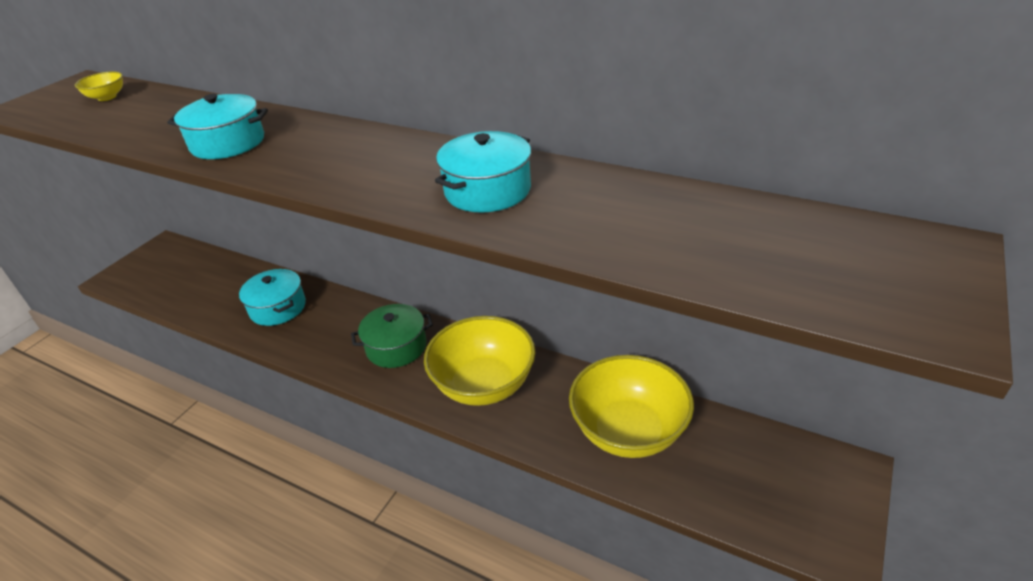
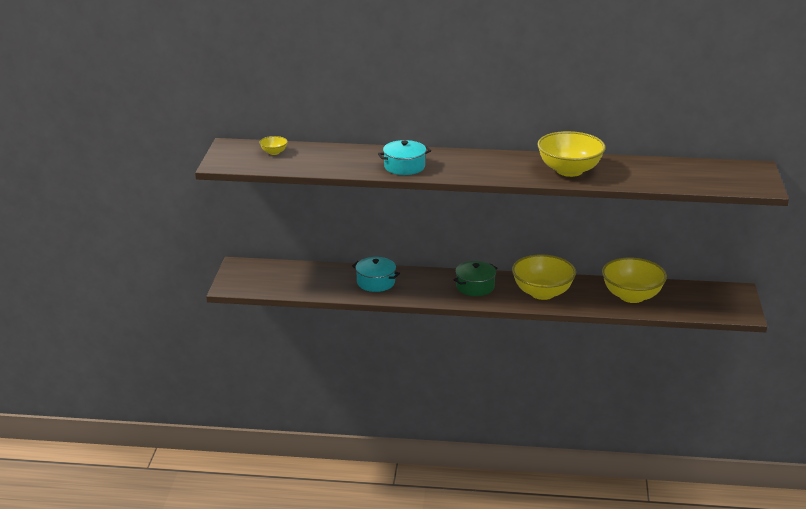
camera: 25 degrees left, 10 degrees down
turquoise pot [435,131,531,213] -> yellow bowl [537,131,606,177]

